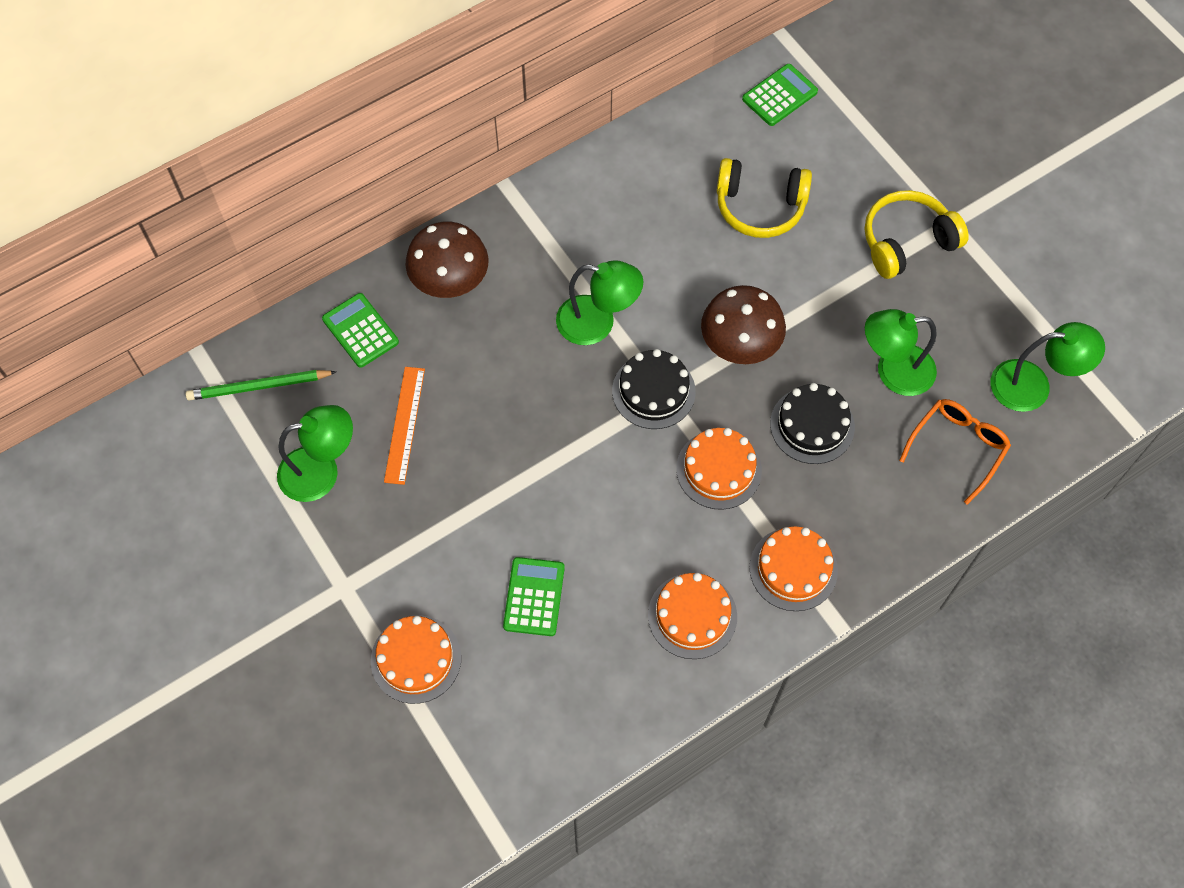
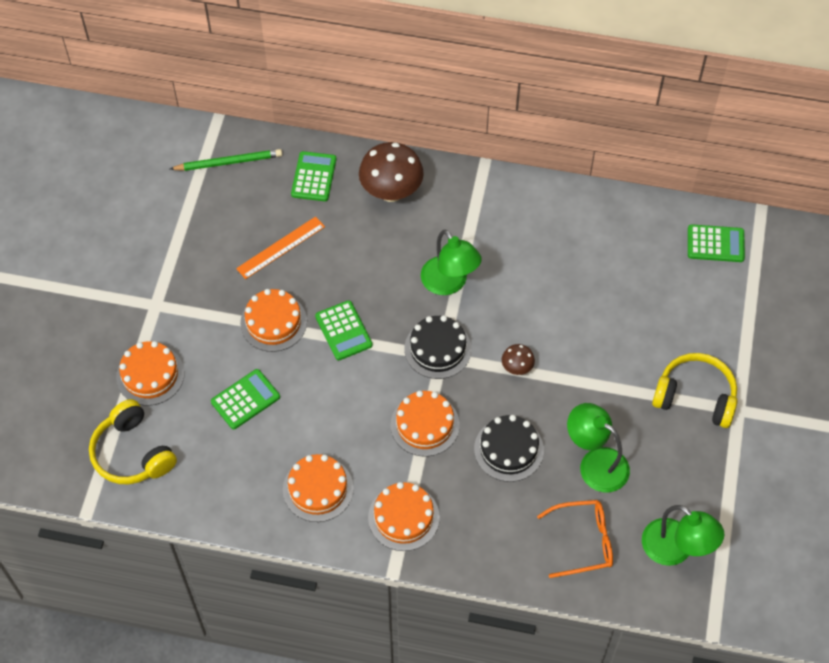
camera: 45 degrees right, 5 degrees down
green pencil [186,370,336,401] -> green pencil turned 135 degrees clockwise [170,149,282,171]
green lamp [277,405,353,502] -> none
brown mushroom [701,285,786,364] -> brown mushroom [502,344,535,375], size x0.48
yellow headphones [716,158,812,238] -> yellow headphones moved to [89,399,177,484]
none -> orange cake [240,289,307,352]
none -> green calculator [315,300,373,360]

